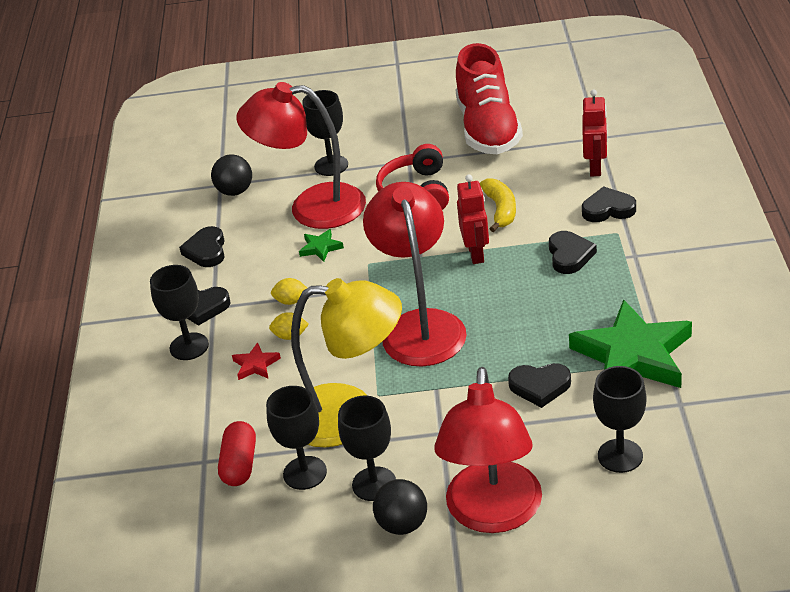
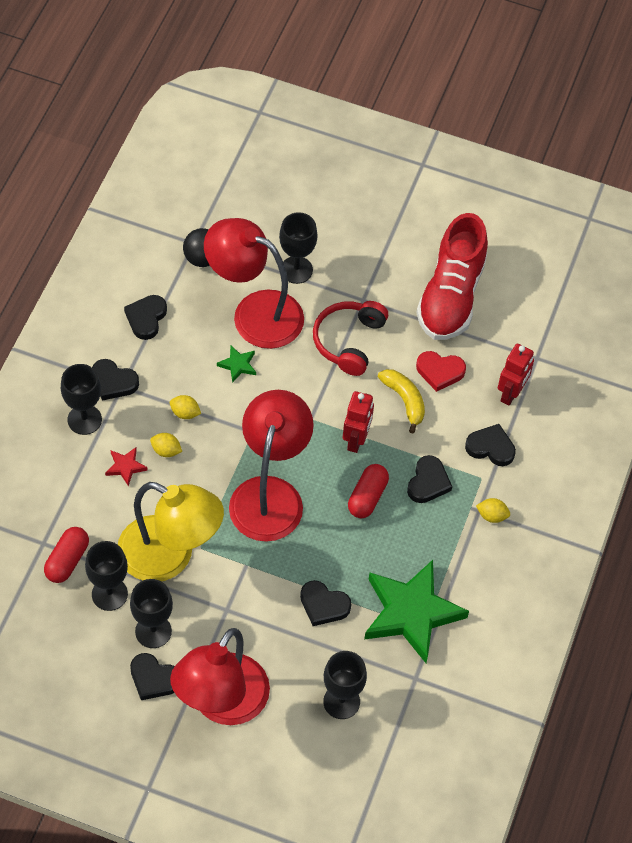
camera: 15 degrees right, 20 degrees up
black ball [373,479,427,535] -> black heart [130,653,175,700]
yellow banana [480,178,516,232] -> yellow banana turned 45 degrees counterclockwise [378,369,425,433]
none -> red capsule [348,464,389,518]
none -> red heart [416,351,466,392]
none -> yellow lemon [476,498,510,523]

